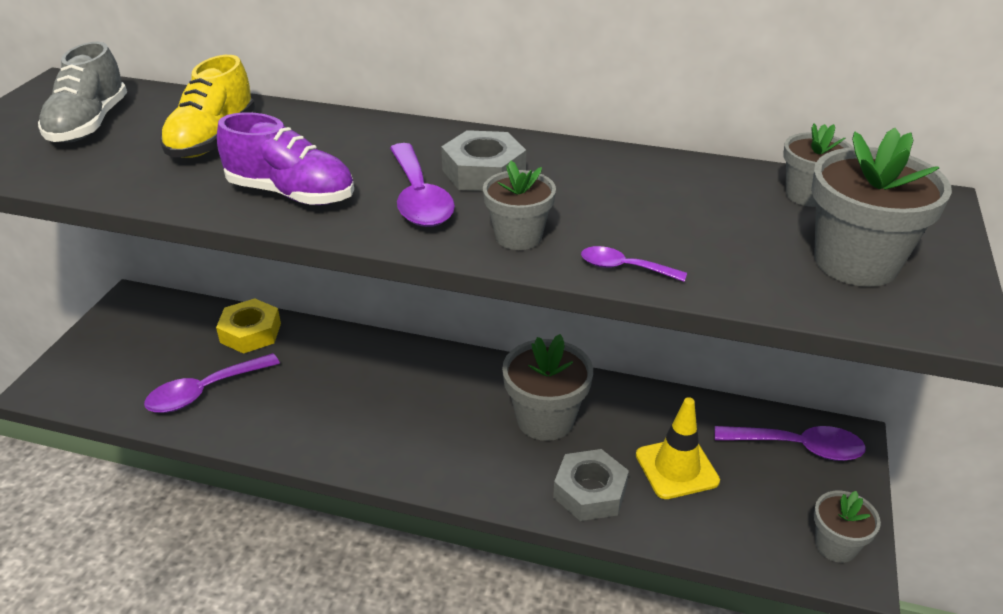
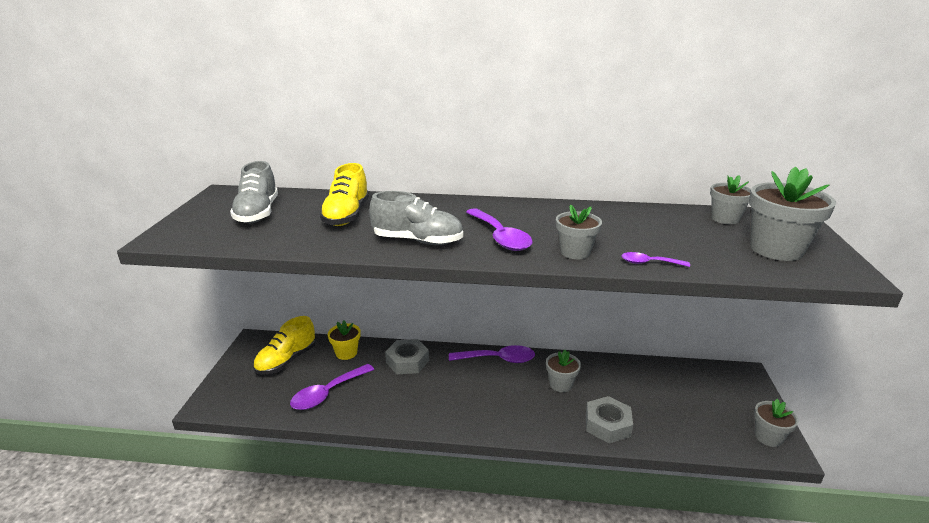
camera: 10 degrees left, 10 degrees down
yellow nut [216,298,281,354] -> yellow flower pot [328,320,360,360]
purple shoe [217,112,354,205] -> grey shoe [369,191,463,245]
grey nut [441,130,526,191] -> grey nut moved to [385,339,429,374]
grey flower pot [502,334,593,441] -> grey flower pot [546,350,581,392], size x0.60
yellow traffic cone [636,397,720,499] -> none
purple spoon [715,426,866,461] -> purple spoon moved to [449,345,535,363]
none -> yellow shoe [253,316,316,375]

